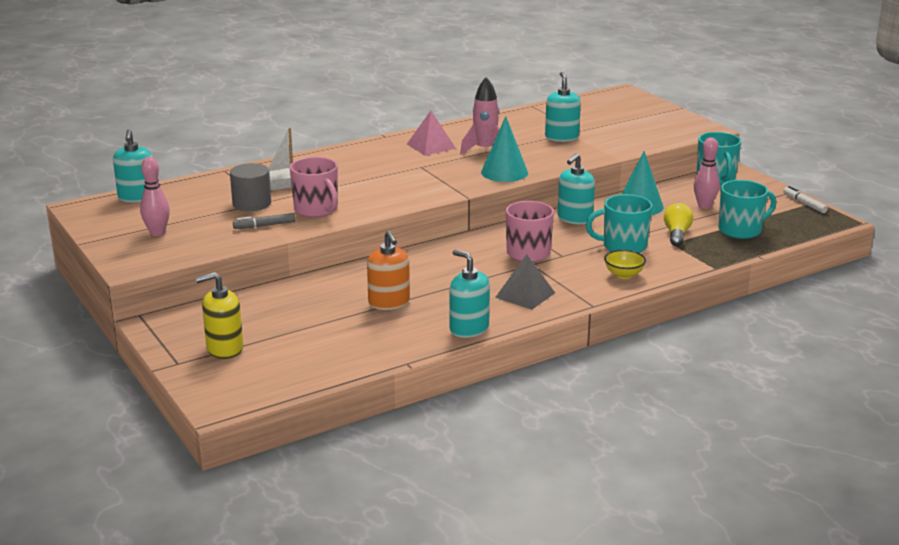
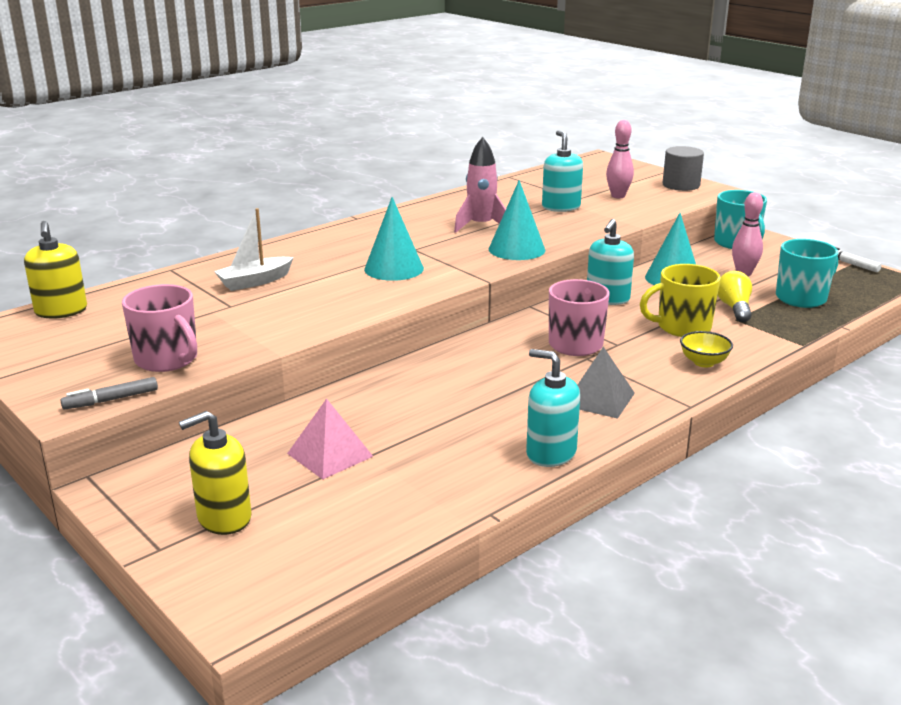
camera: 10 degrees left, 0 degrees up
turquoise soap dispenser [113,130,152,203] -> yellow soap dispenser [24,221,87,319]
pink bowling pin [140,157,170,236] -> pink bowling pin moved to [606,120,634,198]
grey cylinder [230,163,271,211] -> grey cylinder moved to [663,146,704,191]
grey marker [233,213,296,229] -> grey marker moved to [60,377,158,410]
pink mug [290,157,338,217] -> pink mug moved to [122,284,197,372]
orange soap dispenser [367,230,410,310] -> none
pink pyramid [407,111,456,155] -> pink pyramid moved to [287,398,373,479]
turquoise mug [586,194,652,253] -> yellow mug [640,264,721,337]
none -> turquoise cone [364,197,424,281]

